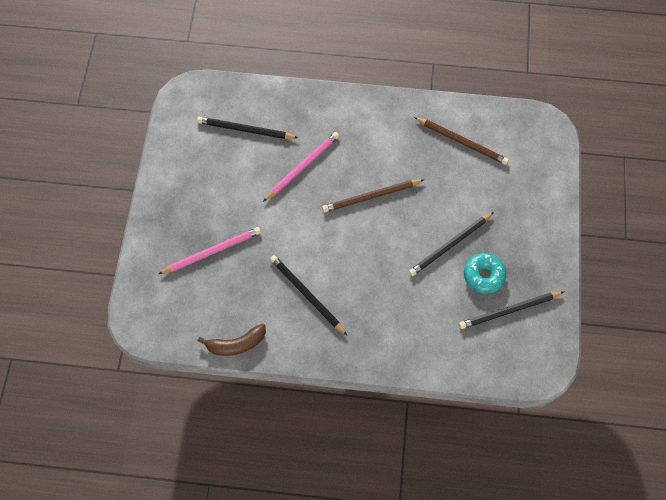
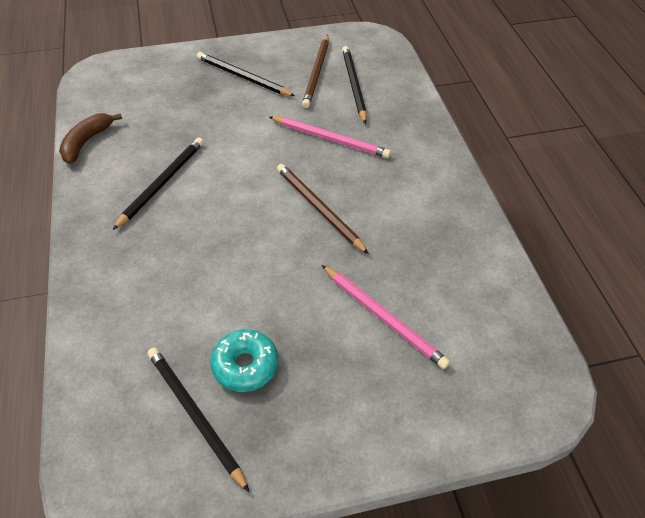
camera: 70 degrees right, 15 degrees down
pink pencil [159,227,261,274] -> pink pencil moved to [322,265,450,369]
brown banana [198,323,266,356] -> brown banana turned 60 degrees clockwise [59,113,122,164]
black pencil [409,212,494,276] -> black pencil moved to [197,52,295,96]
brown pencil [414,117,509,165] -> brown pencil moved to [302,35,329,108]

